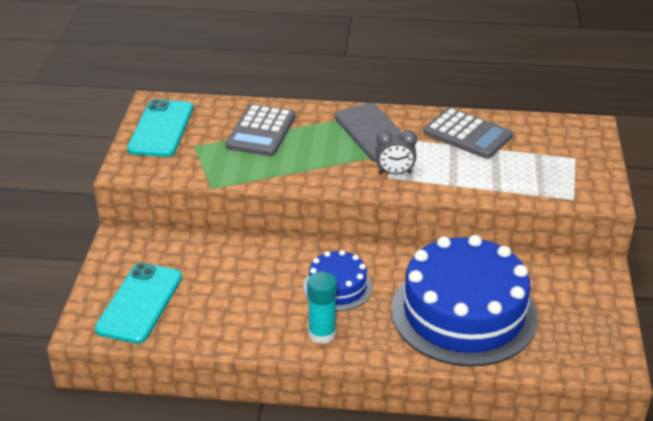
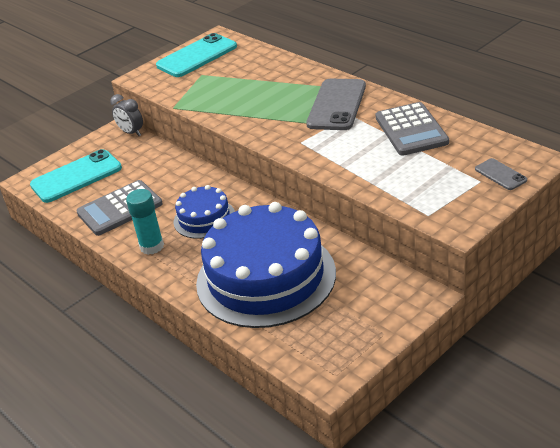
camera: 45 degrees right, 0 degrees up
grey calculator [225,104,296,156] -> grey calculator moved to [76,180,163,236]
grey clock [376,130,417,174] -> grey clock moved to [110,94,143,136]
none -> grey phone [475,158,527,190]

